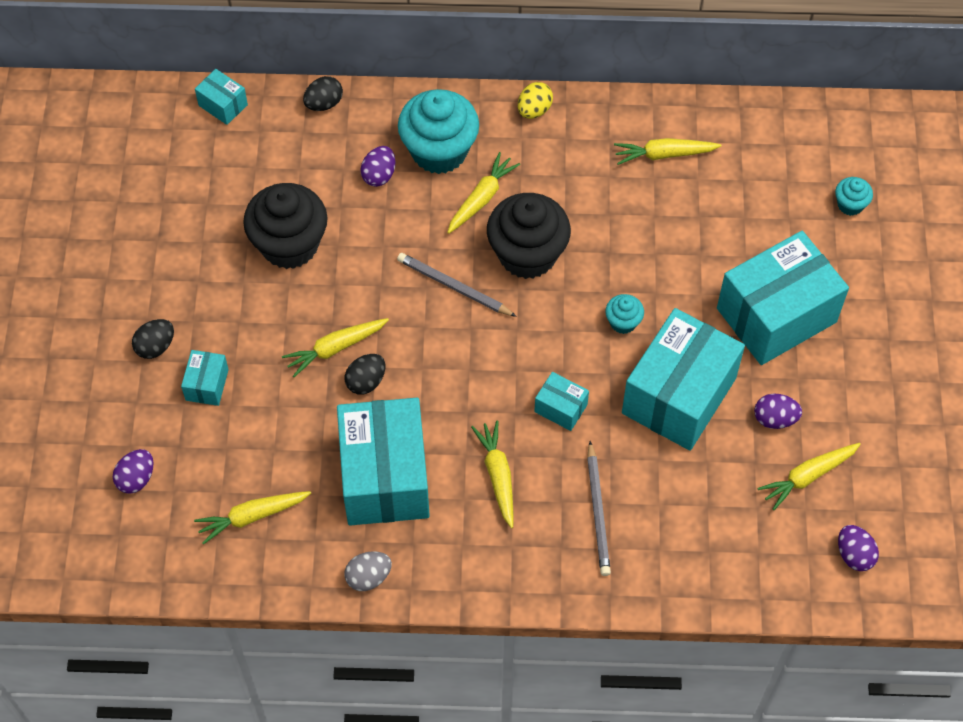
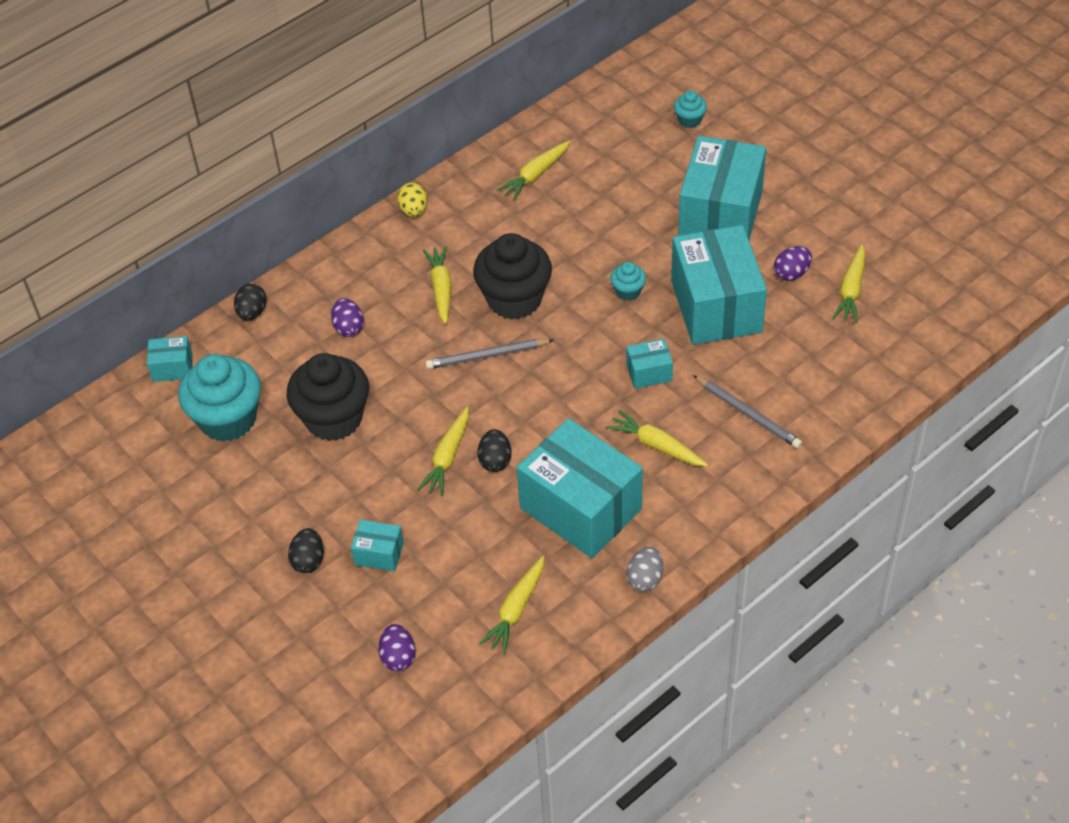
camera: 40 degrees left, 10 degrees down
turquoise box [181,350,229,406] -> turquoise box turned 45 degrees counterclockwise [351,520,404,572]
turquoise cupcake [398,89,479,174] -> turquoise cupcake moved to [178,354,261,442]
purple egg [838,525,879,571] -> none

